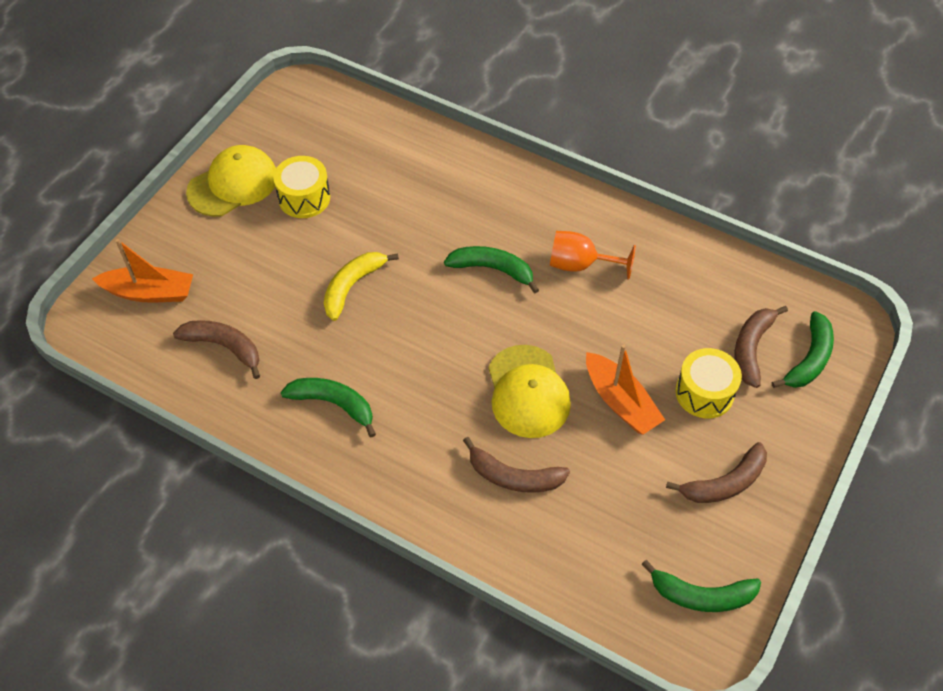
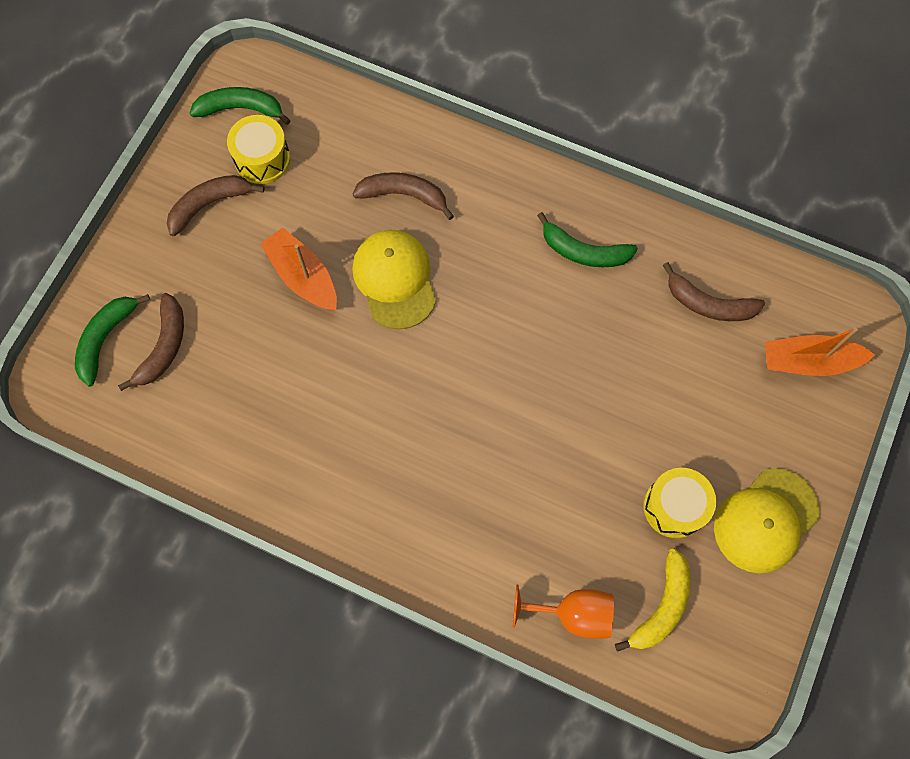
camera: 175 degrees right, 15 degrees up
yellow banana [324,252,399,321] -> yellow banana moved to [615,548,691,652]
green banana [444,246,539,293] -> none
orange goblet [550,231,636,280] -> orange goblet moved to [513,584,614,639]
yellow drum [676,348,742,418] -> yellow drum moved to [227,115,290,184]

